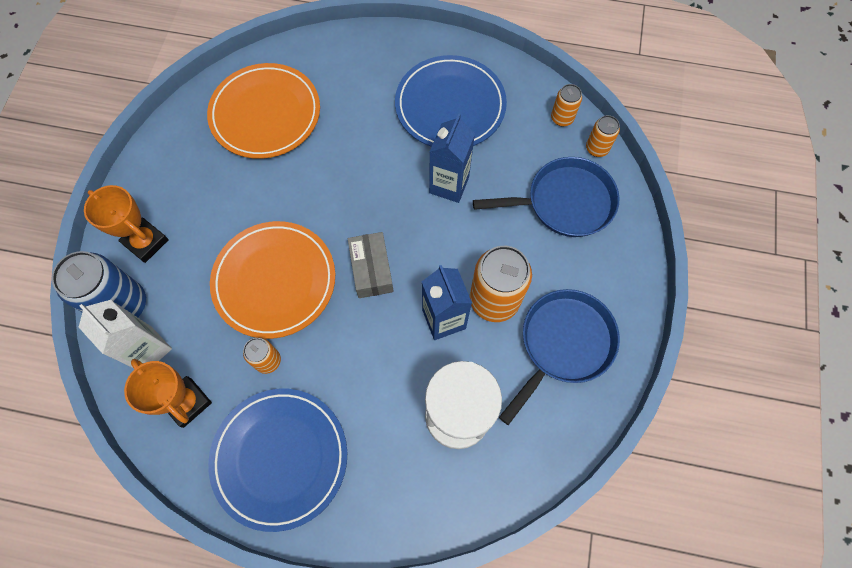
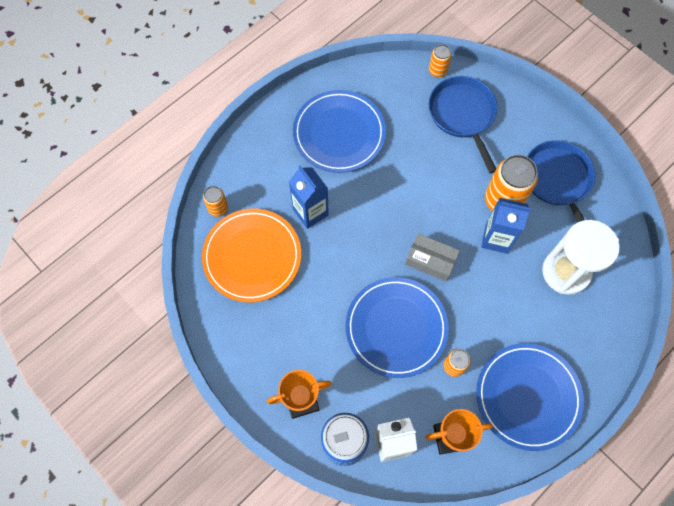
camera: 55 degrees left, 0 degrees up
orange plate [210,221,335,339] -> blue plate [345,277,449,378]
blue carton [429,113,475,203] -> blue carton moved to [289,166,329,229]
blue pan [473,157,619,237] -> blue pan turned 45 degrees counterclockwise [429,76,497,173]
orange can [551,84,582,126] -> orange can moved to [203,186,228,217]

